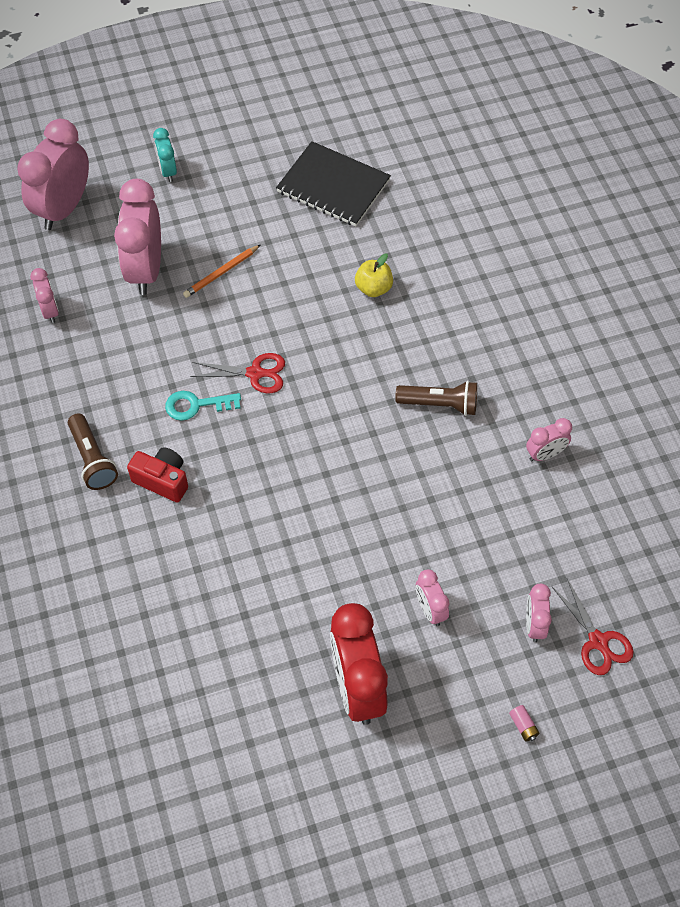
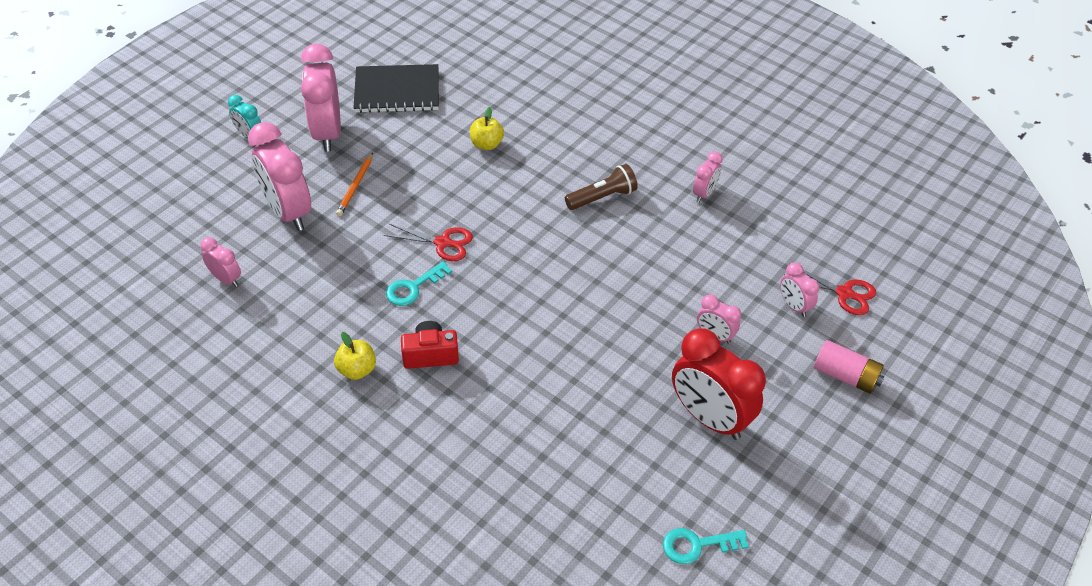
camera: 35 degrees left, 10 degrees down
pink clock [17,119,89,230] -> pink clock moved to [301,44,341,152]
brown flashlight [68,413,118,490] -> yellow apple [334,332,376,380]
red scissors [190,353,285,393] -> red scissors turned 45 degrees clockwise [383,224,473,261]
pink battery [509,705,540,741] -> pink battery [814,340,884,394], size x2.12
none -> turquoise key [663,528,749,564]

